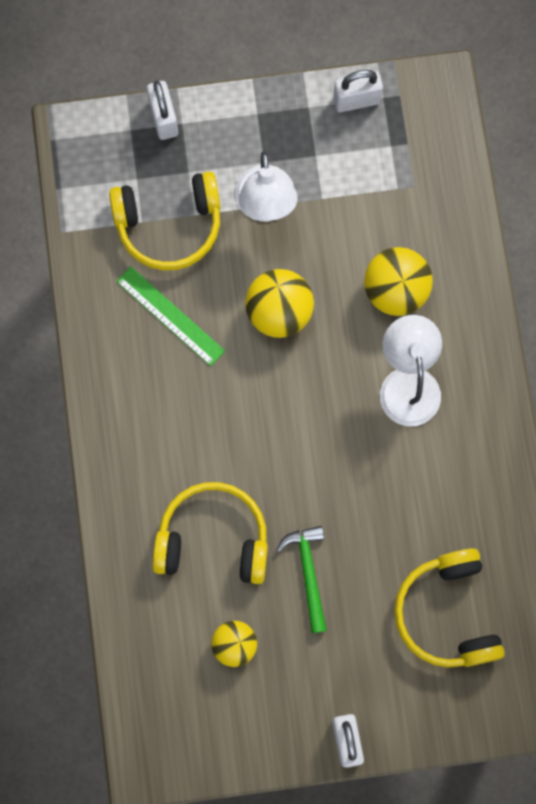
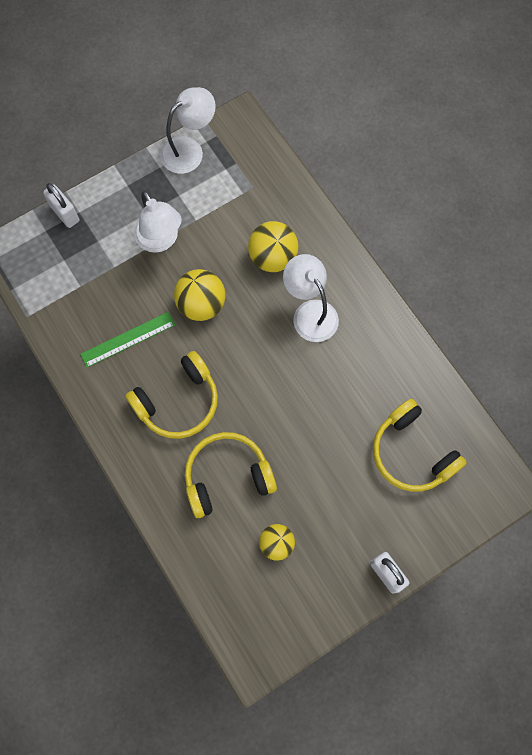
camera: 25 degrees left, 5 degrees down
yellow headphones [109,171,220,271] -> yellow headphones moved to [125,351,218,439]
green ruler [116,267,225,366] -> green ruler turned 45 degrees counterclockwise [80,312,175,368]
green hammer [276,526,327,633] -> none
white padlock [333,70,383,112] -> white lamp [160,87,216,174]

